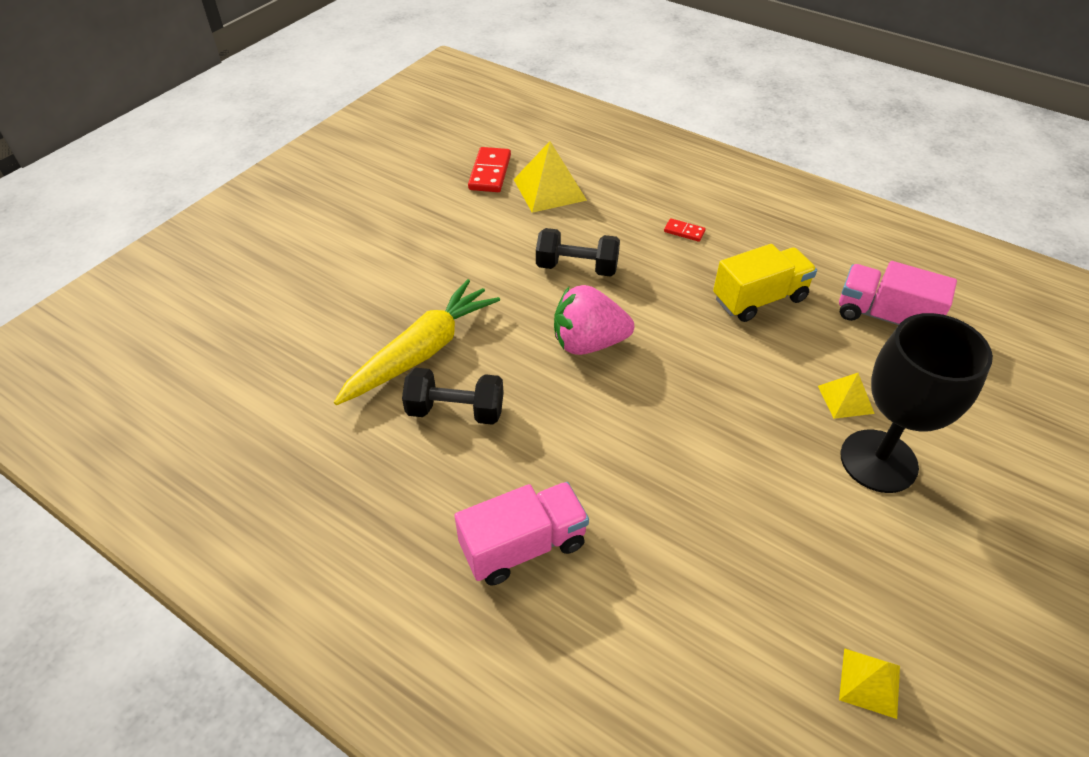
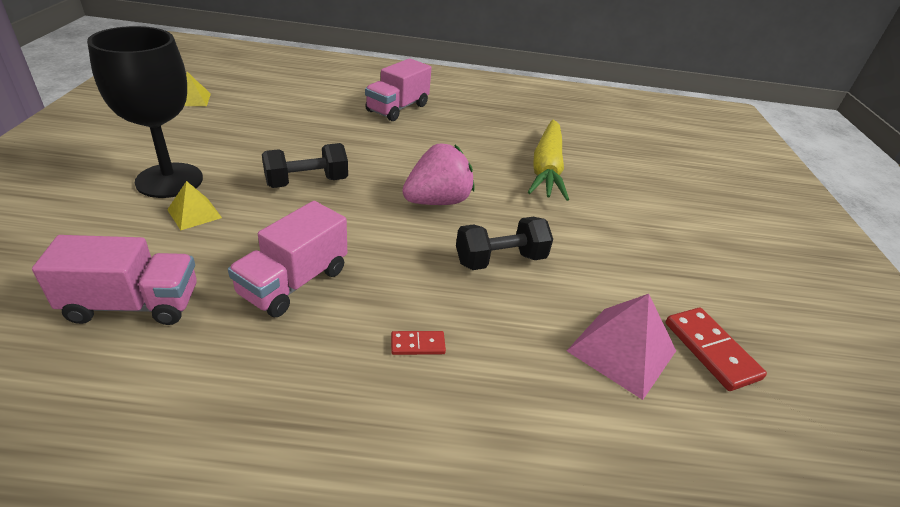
camera: 145 degrees right, 10 degrees down
black dumbbell [402,368,504,425] -> black dumbbell moved to [262,143,348,188]
yellow pyramid [513,141,587,213] -> pink pyramid [567,294,676,400]
yellow truck [713,244,817,322] -> pink truck [228,201,347,317]

